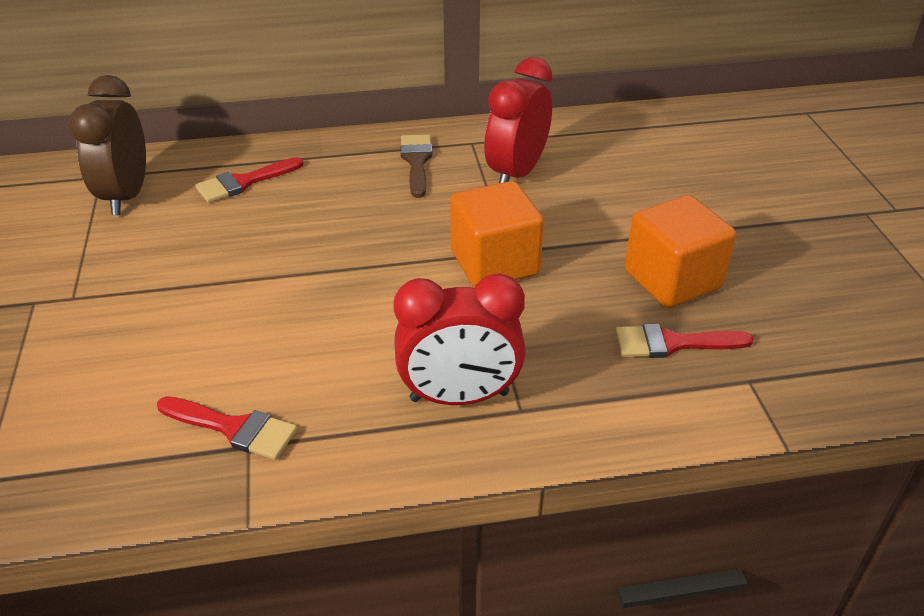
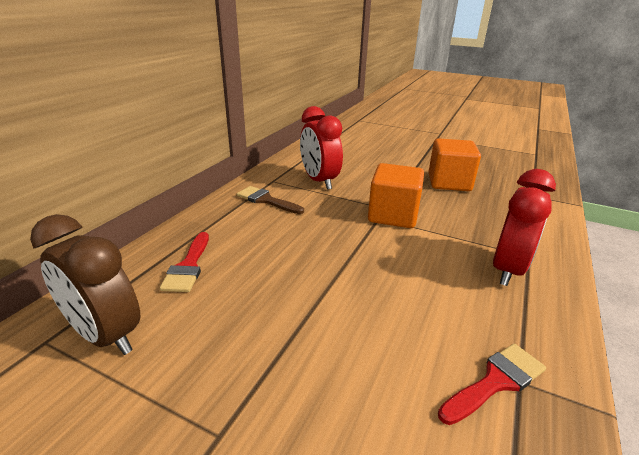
camera: 55 degrees left, 10 degrees down
red brush [615,324,754,358] -> none

